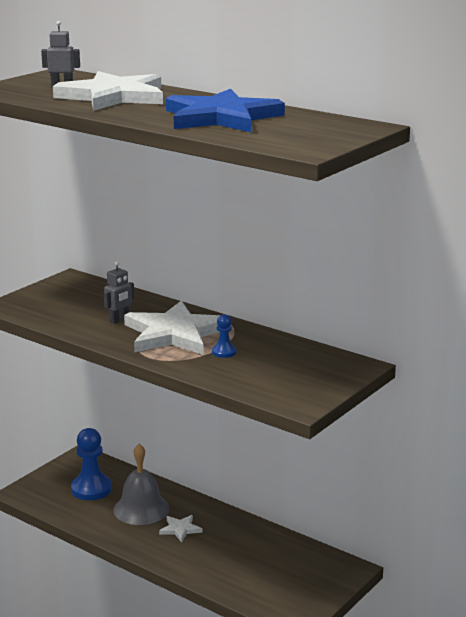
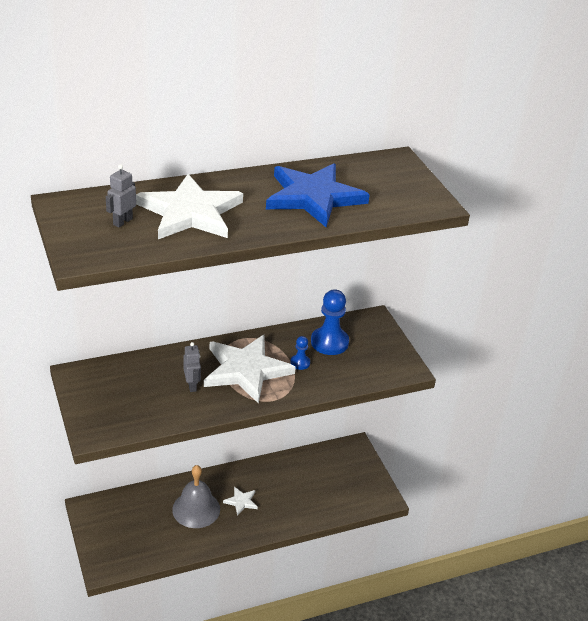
camera: 60 degrees left, 15 degrees up
blue pawn [71,428,112,500] -> blue pawn moved to [311,289,349,355]

